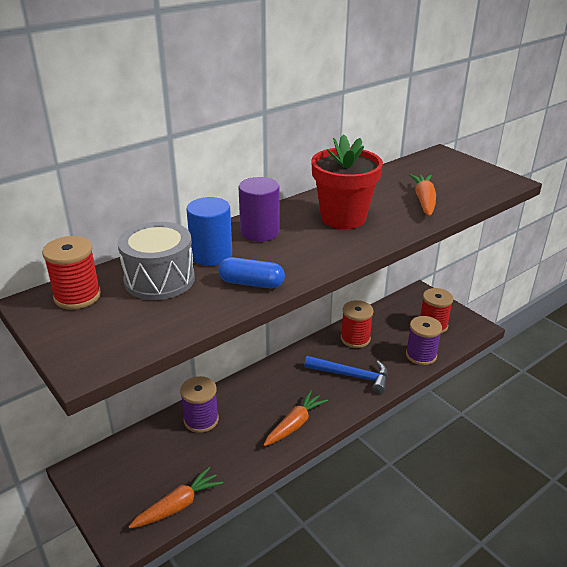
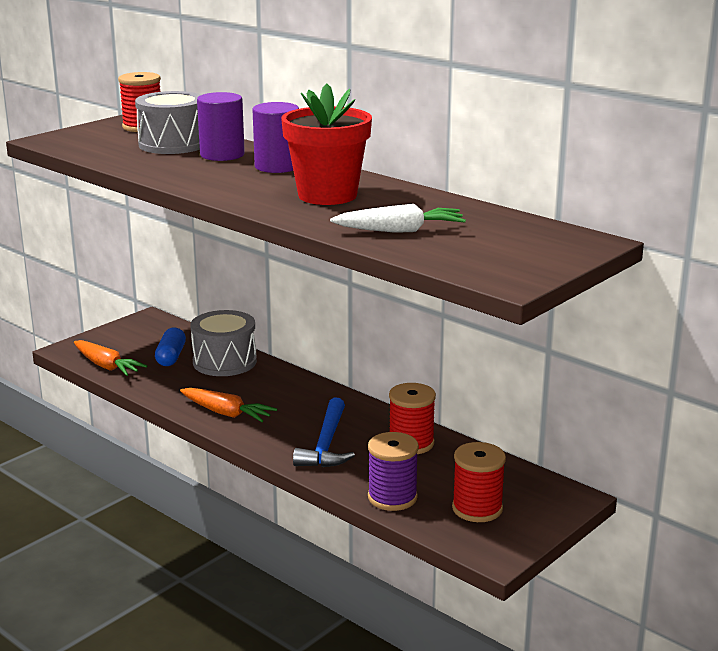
camera: 80 degrees right, 10 degrees down
purple spool [180,376,219,433] -> grey drum [190,310,257,376]
blue cylinder [186,197,232,266] -> purple cylinder [197,92,245,161]
blue capsule [218,257,285,289] -> blue capsule moved to [155,327,186,366]
orange carrot [409,174,436,216] -> white carrot [330,204,466,233]

